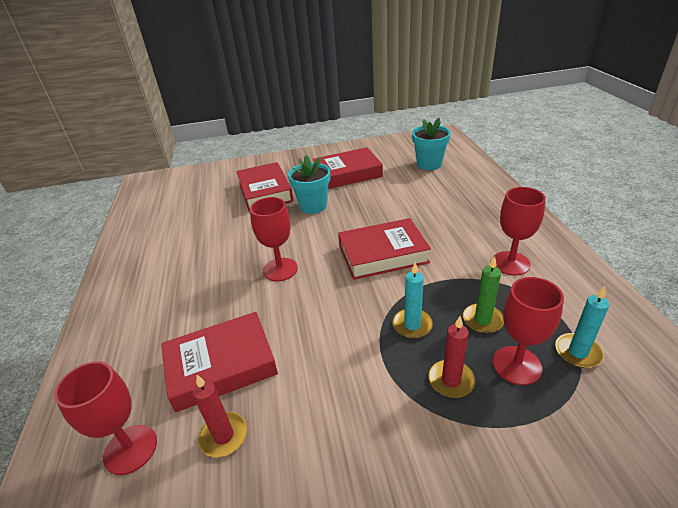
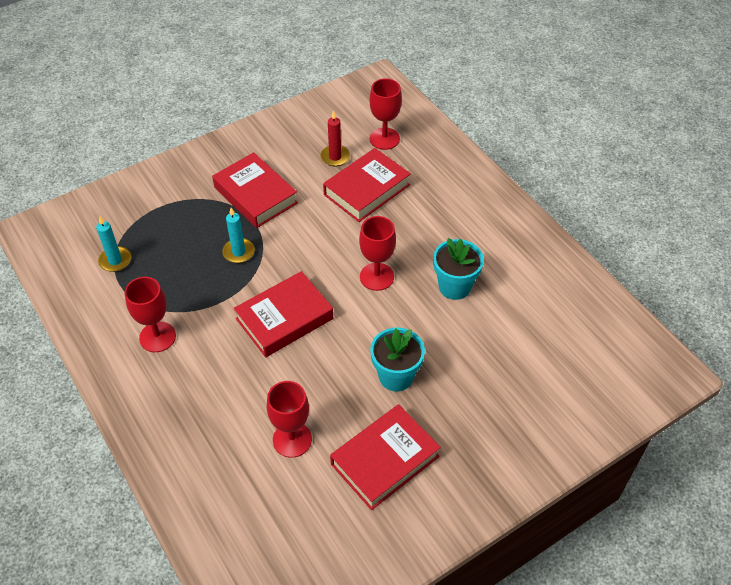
camera: 155 degrees right, 15 degrees up
red book [236,162,294,212] -> red book moved to [212,152,298,228]
turquoise flower pot [412,118,451,170] -> turquoise flower pot moved to [433,238,484,300]
red candle [429,316,475,398] -> none
green candle [463,256,504,333] -> none
red goblet [493,277,564,385] -> red goblet moved to [267,381,312,458]

